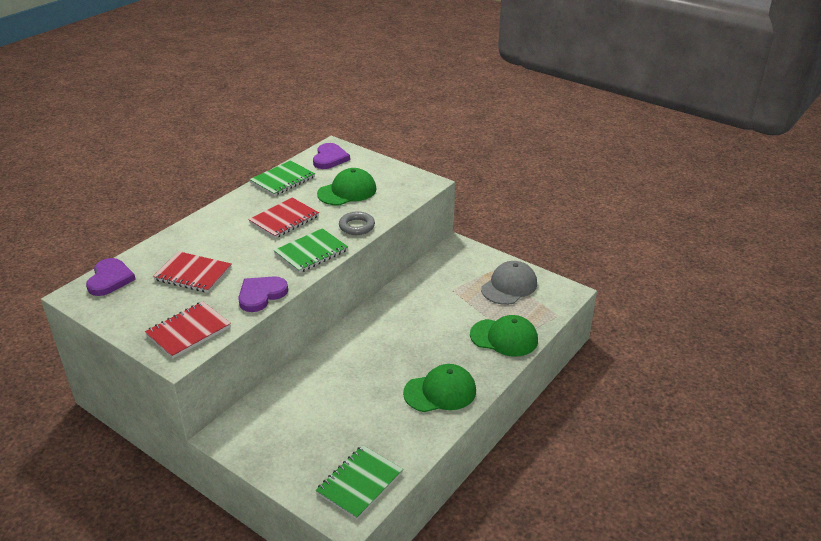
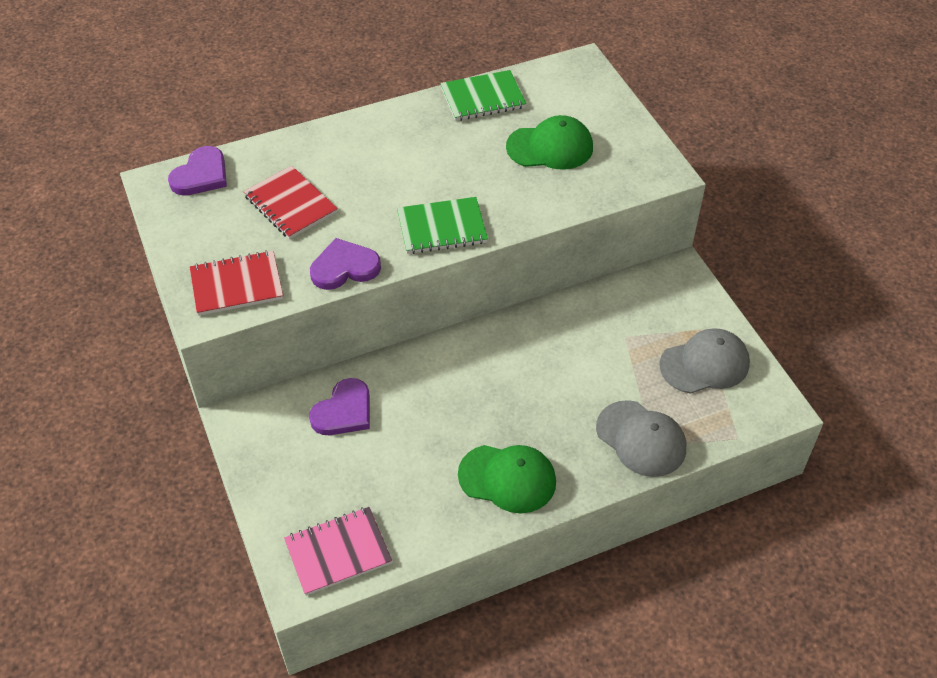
camera: 30 degrees right, 15 degrees up
red notebook [248,197,319,239] -> none
purple heart [313,143,350,169] -> purple heart moved to [309,378,370,435]
green notebook [316,445,403,520] -> pink notebook [284,507,392,596]
grey ring [339,211,375,235] -> none
green cap [470,315,538,357] -> grey cap [596,400,686,477]

